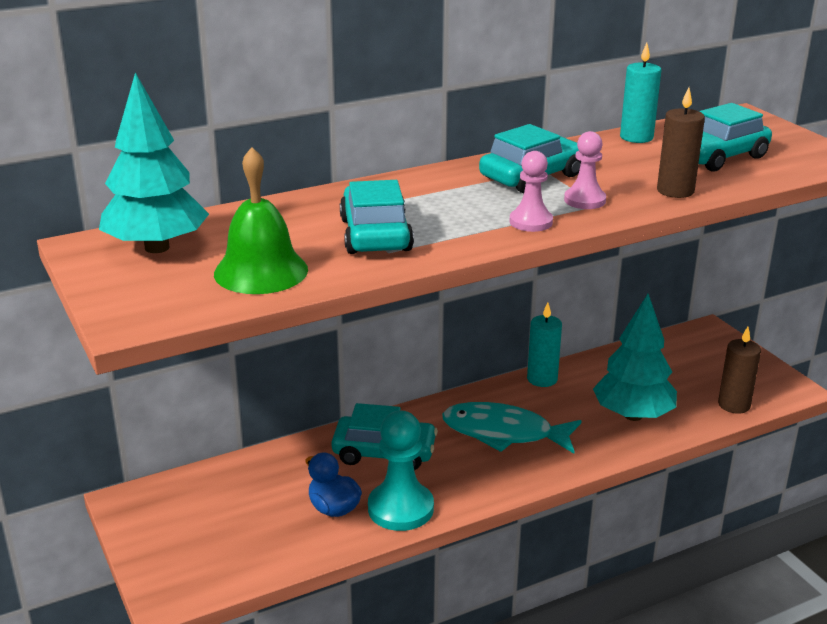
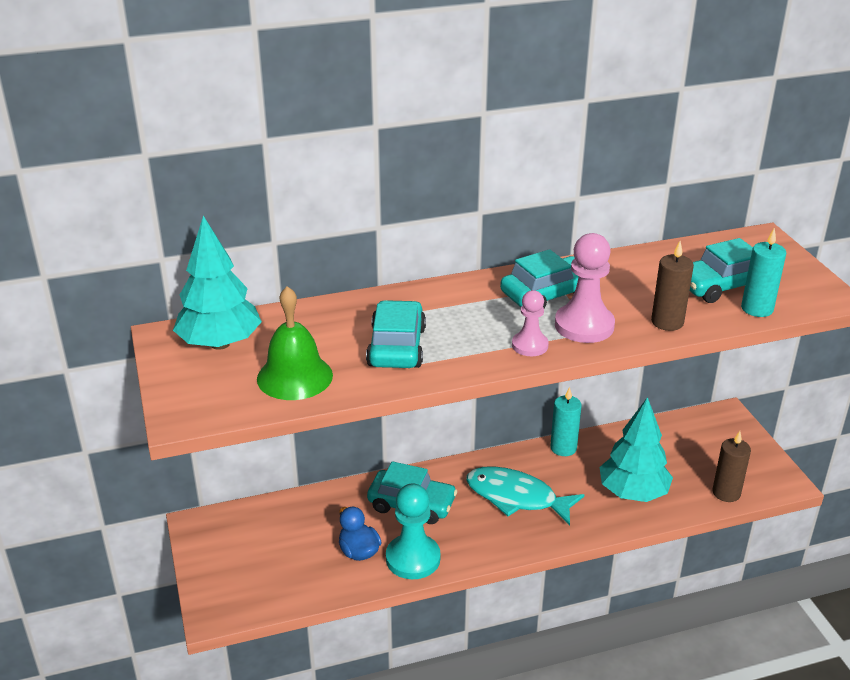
camera: 10 degrees right, 5 degrees up
pink pawn [564,131,606,209] -> pink pawn [555,233,615,343], size x1.67
turquoise candle [620,43,661,143] -> turquoise candle moved to [741,228,786,317]

